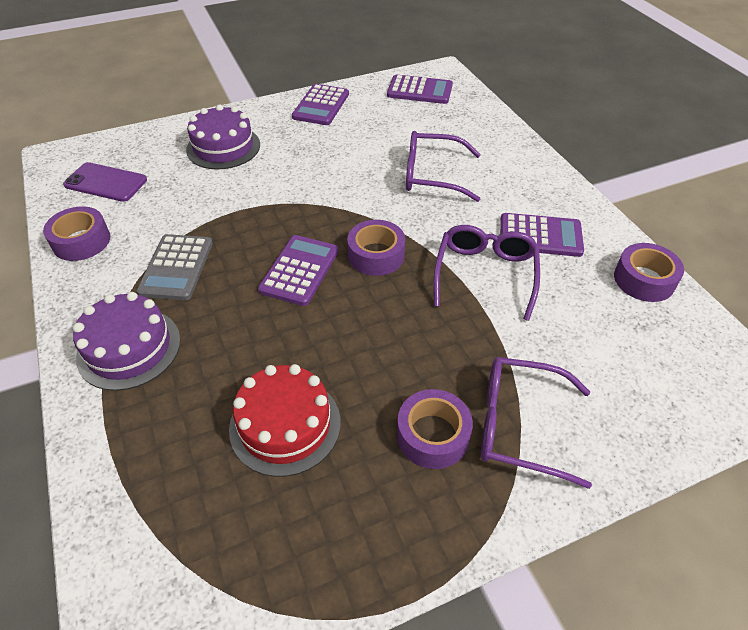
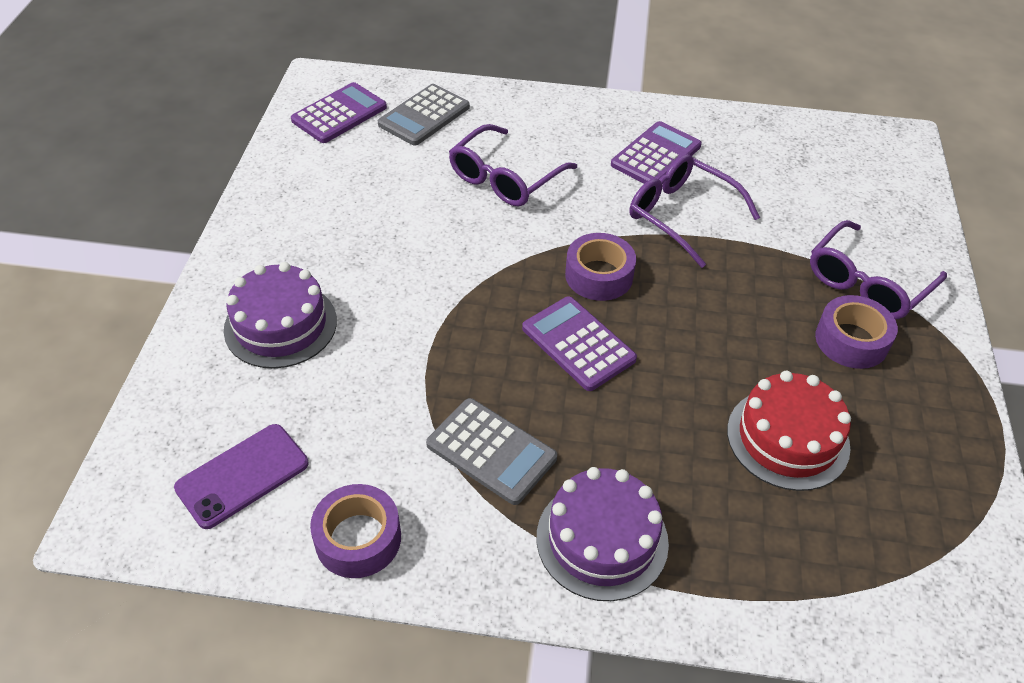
camera: 60 degrees left, 0 degrees up
purple calculator [292,84,349,125] -> none
purple tape [614,243,684,302] -> none
none -> grey calculator [378,84,470,146]

